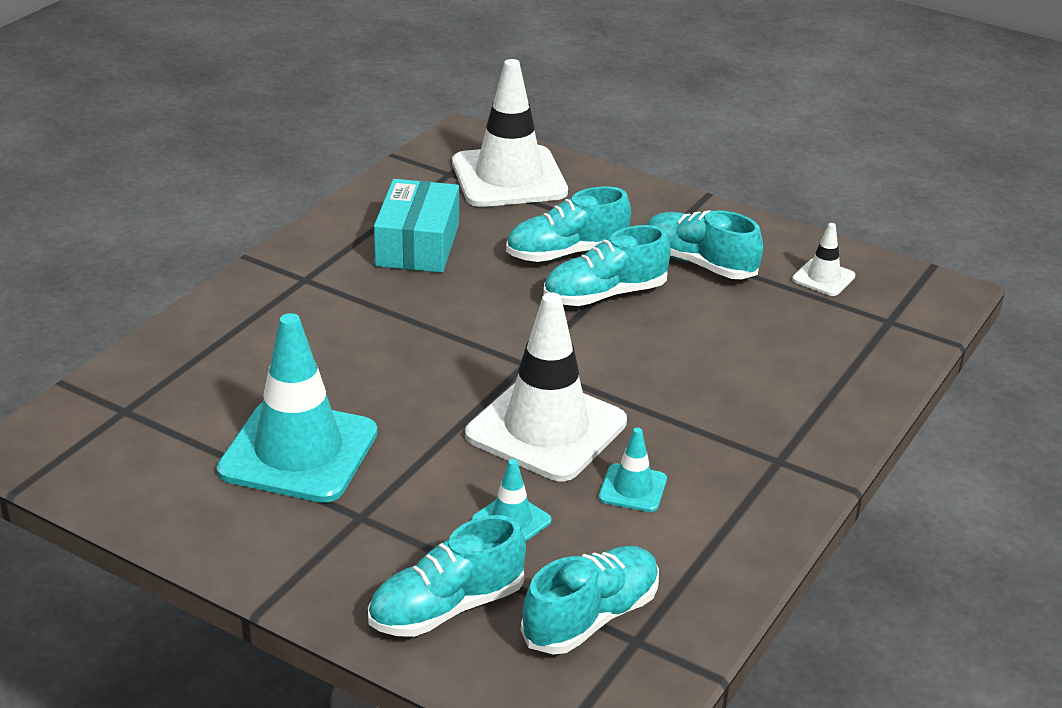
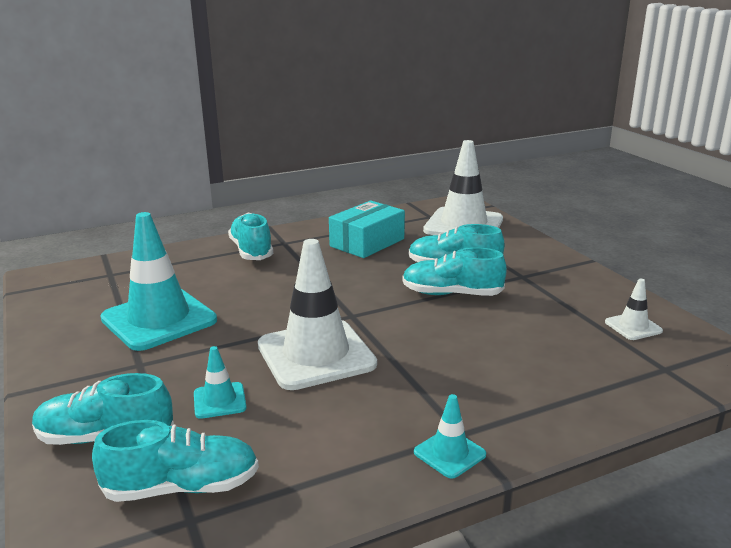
camera: 35 degrees right, 10 degrees down
turquoise traffic cone [599,427,667,512] -> turquoise traffic cone moved to [414,394,486,479]
turquoise shoe [647,210,763,279] -> turquoise shoe moved to [228,213,273,260]

